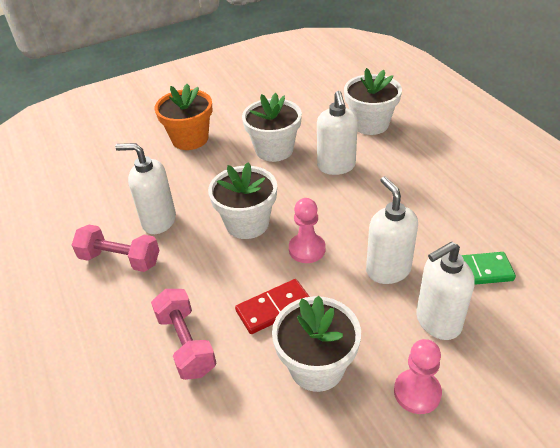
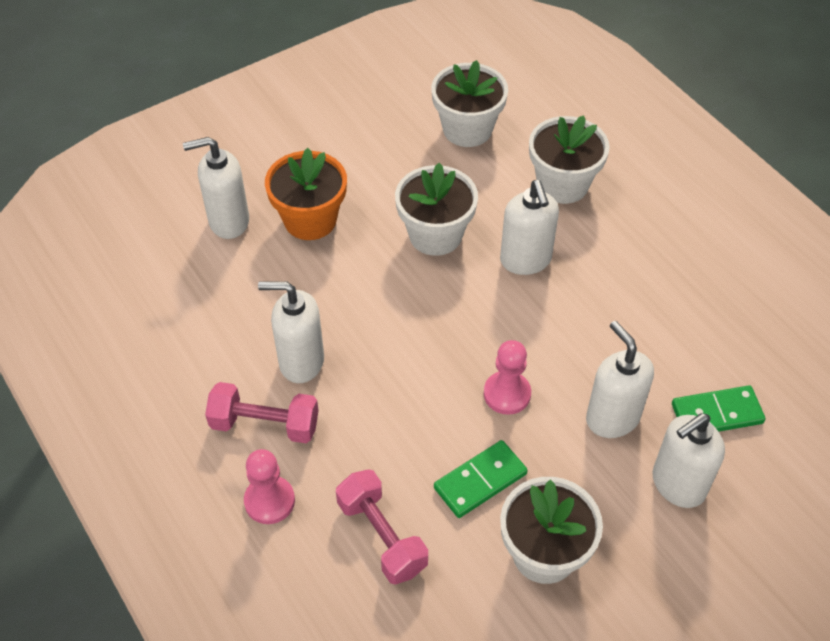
camera: 10 degrees left, 10 degrees up
white flower pot [208,162,277,239] -> white flower pot moved to [431,60,508,147]
red domino [235,279,310,334] -> green domino [434,440,528,518]
pink pawn [394,339,442,414] -> pink pawn moved to [244,449,295,524]
none -> white soap dispenser [183,137,249,239]

